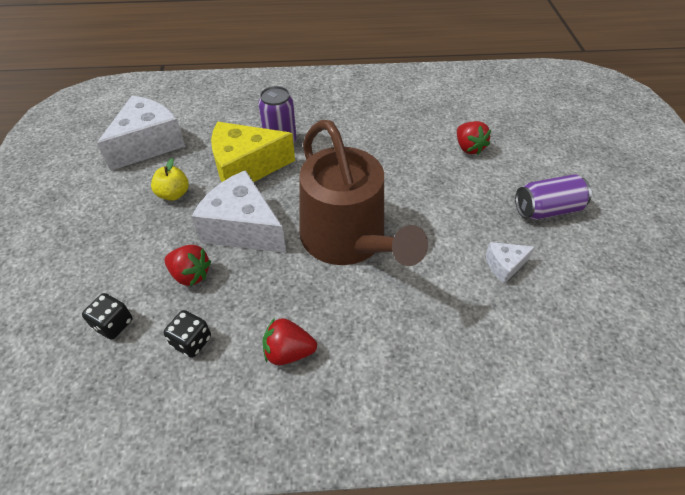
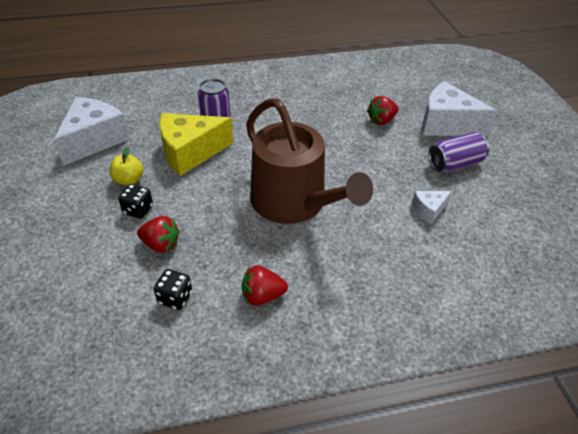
camera: 10 degrees left, 5 degrees down
black dice [82,293,132,340] -> black dice moved to [118,184,153,219]
white cheese [191,170,286,253] -> white cheese moved to [422,81,498,136]
red strawberry [457,121,491,155] -> red strawberry turned 90 degrees clockwise [367,96,399,125]

